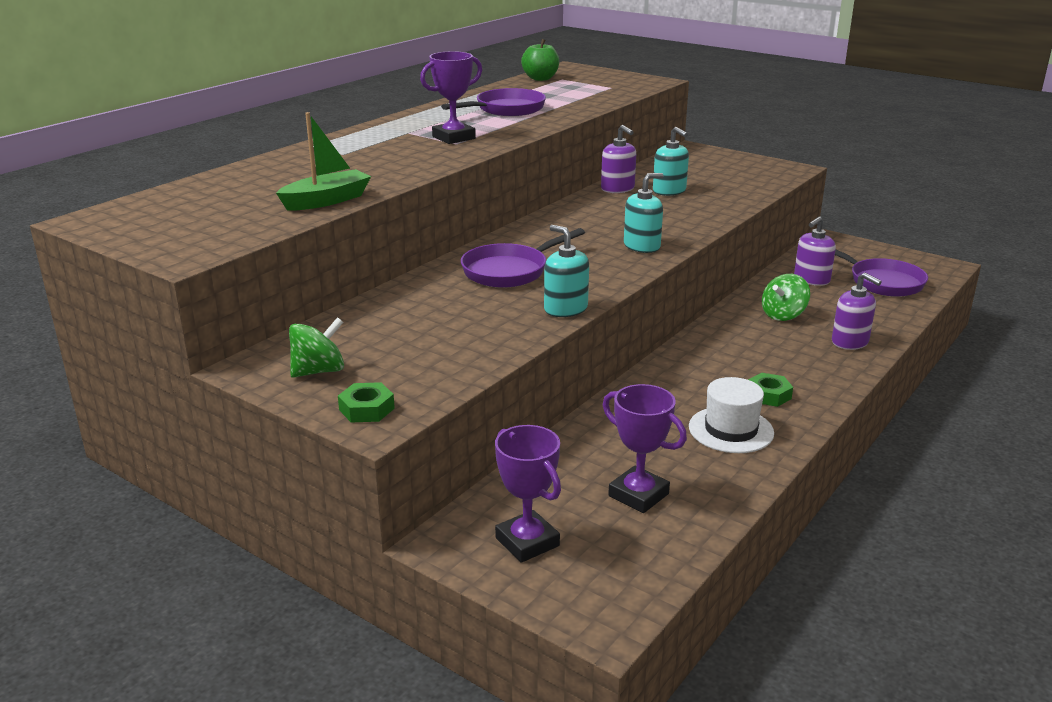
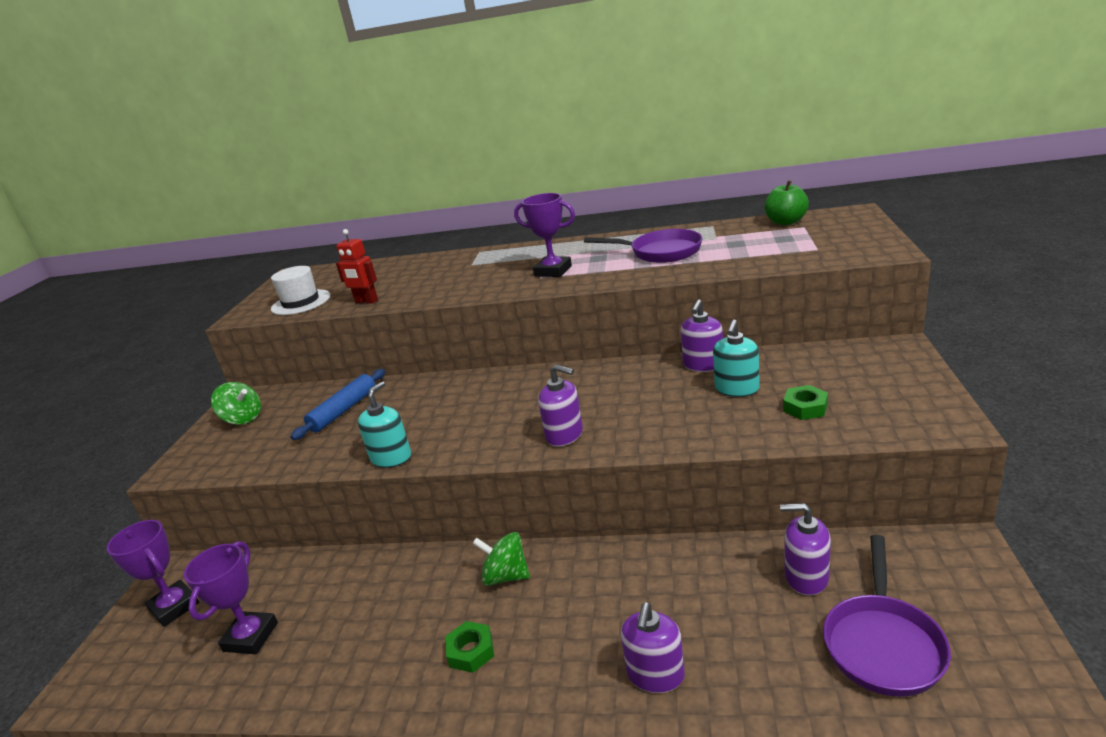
camera: 65 degrees right, 0 degrees up
green boat [276,112,371,211] -> red robot [336,229,378,304]
green nut [338,382,395,422] -> green nut moved to [783,385,828,420]
purple pan [461,228,585,288] -> none
purple trophy [495,425,561,563] -> purple trophy turned 75 degrees counterclockwise [107,520,199,627]
turquoise soap dispenser [624,173,664,253] -> purple soap dispenser [538,364,583,446]
white hat [689,377,774,453] -> white hat moved to [271,266,331,315]
green spinning top [762,274,810,321] -> green spinning top moved to [472,532,530,586]
none -> blue rolling pin [290,369,385,440]

